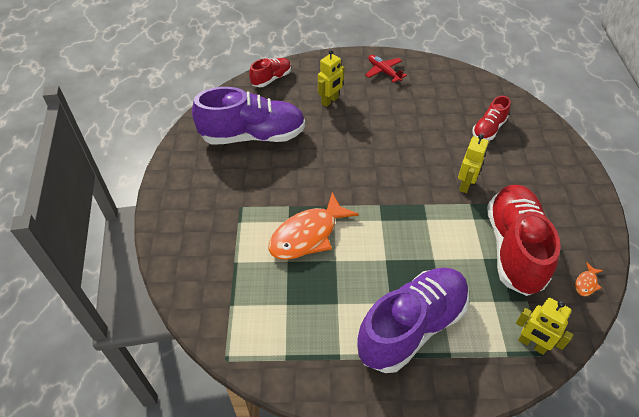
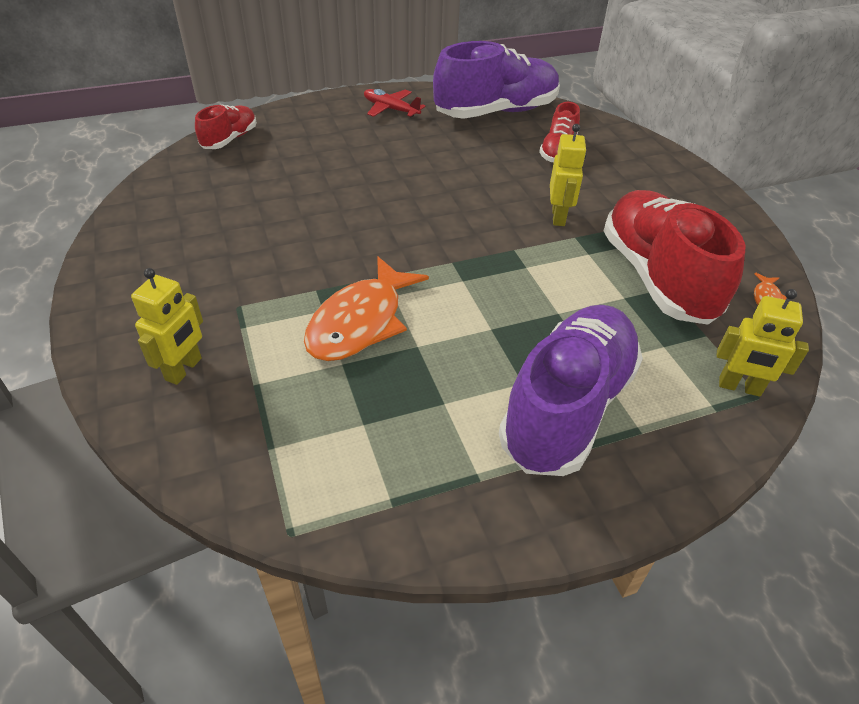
camera: 20 degrees left, 5 degrees down
purple shoe [192,87,305,145] -> purple shoe moved to [433,41,560,119]
yellow robot [318,50,345,107] -> yellow robot moved to [131,268,203,385]

